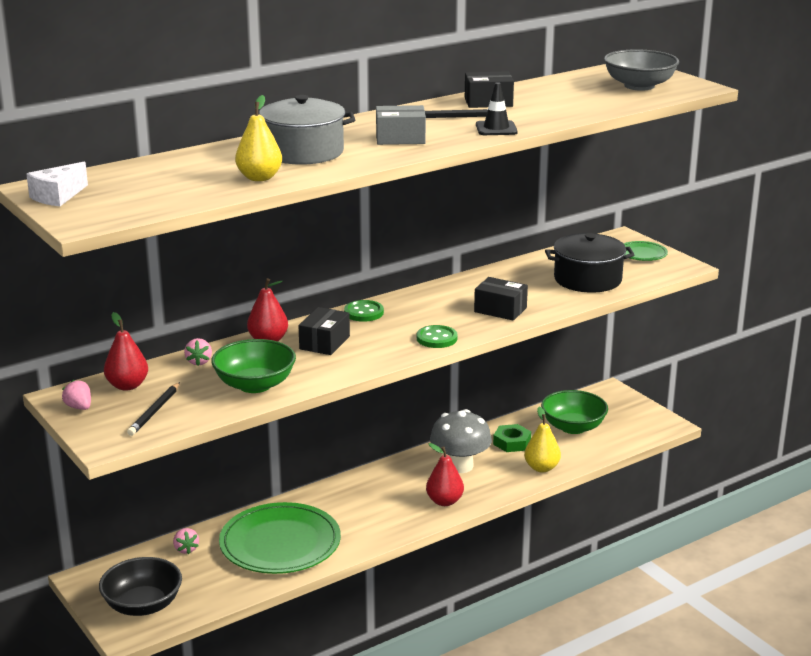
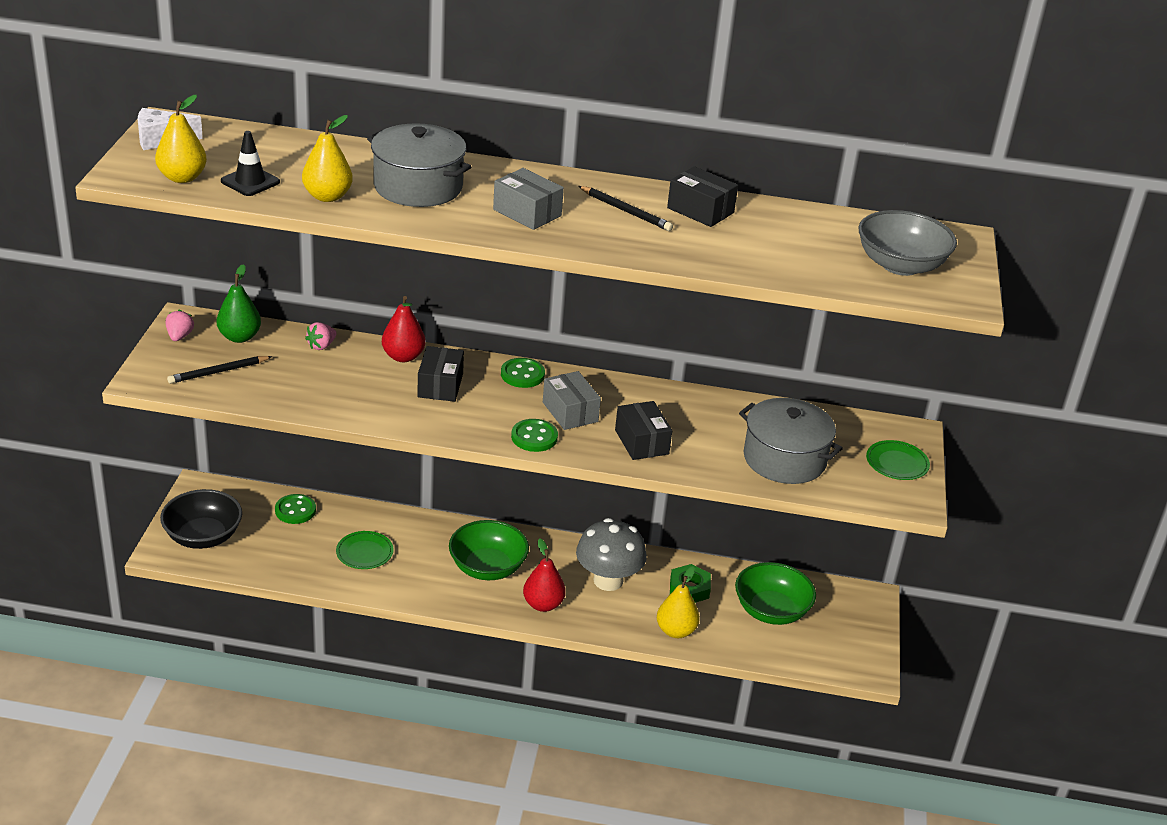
camera: 40 degrees right, 10 degrees up
red pear [104,312,148,391] -> green pear [217,264,261,343]
pink strawberry [173,528,199,554] -> green button [275,494,316,524]
green bowl [211,339,296,393] -> green bowl moved to [449,520,529,580]
green plate [219,502,341,574] -> green plate [336,531,393,569], size x0.45
black box [298,307,350,355] -> black box turned 60 degrees counterclockwise [417,346,464,402]
black traffic cone [476,82,518,135] -> black traffic cone moved to [221,131,280,196]
black pot [545,233,634,292] -> grey pot [739,398,843,484]
none -> yellow pear [155,95,207,183]
none -> grey box [543,371,601,430]

